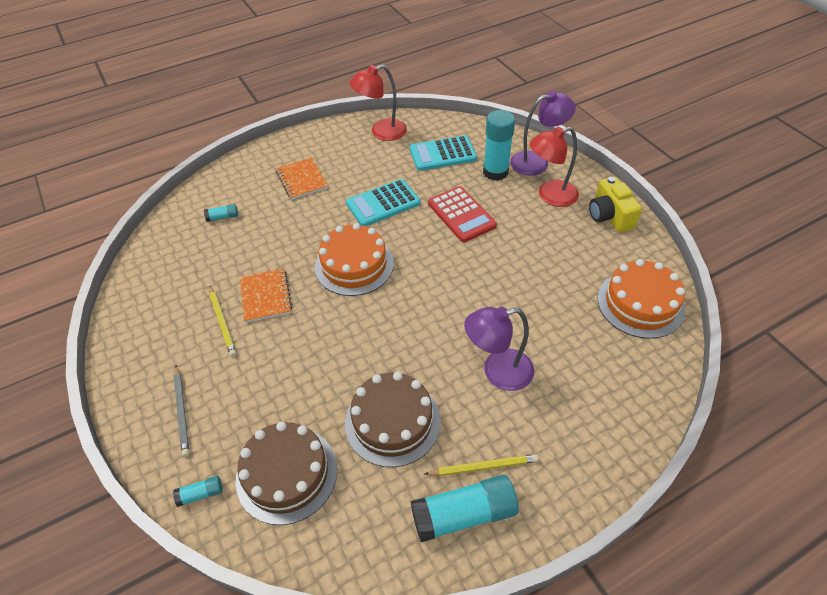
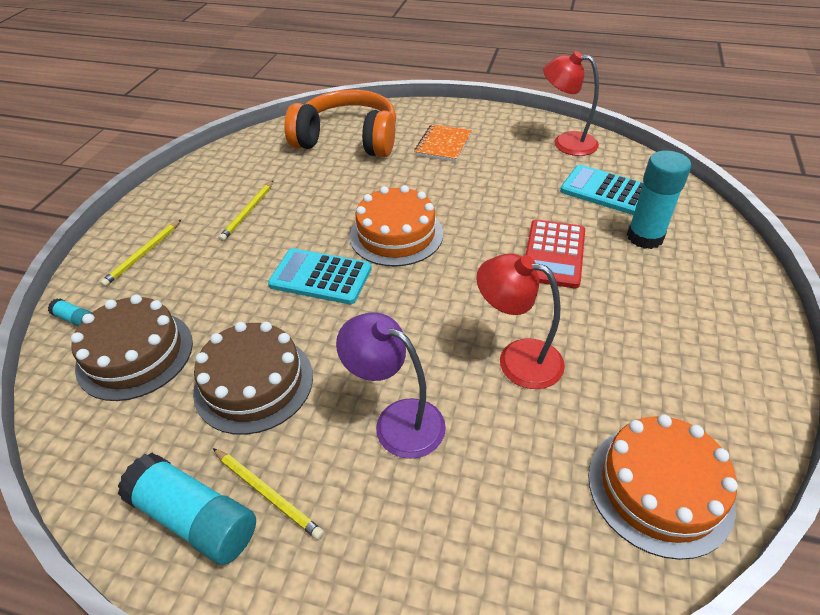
camera: 45 degrees right, 5 degrees down
grey pencil [174,365,189,457] -> yellow pencil [100,220,181,287]
turquoise glue stick [204,204,238,222] -> orange headphones [284,89,396,157]
orange notebook [240,268,292,323] -> none
turquoise calculator [346,179,420,226] -> turquoise calculator moved to [268,248,372,304]
purple lamp [510,91,576,176] -> none
red lamp [529,127,579,207] -> red lamp moved to [476,253,565,389]
yellow camera [589,177,642,233] -> none

